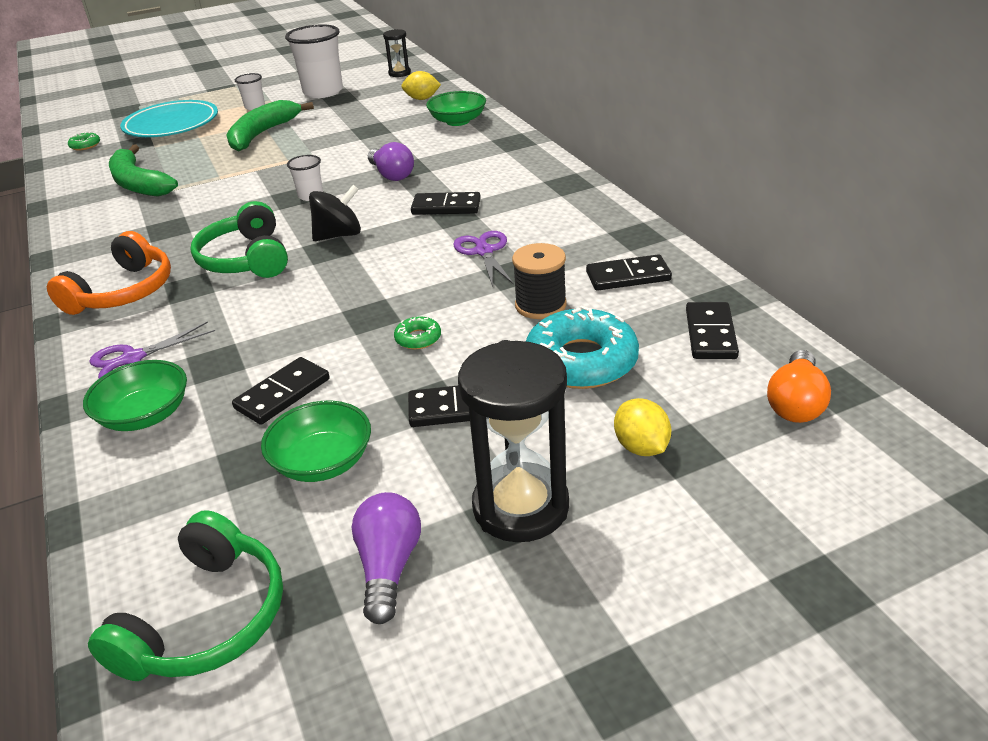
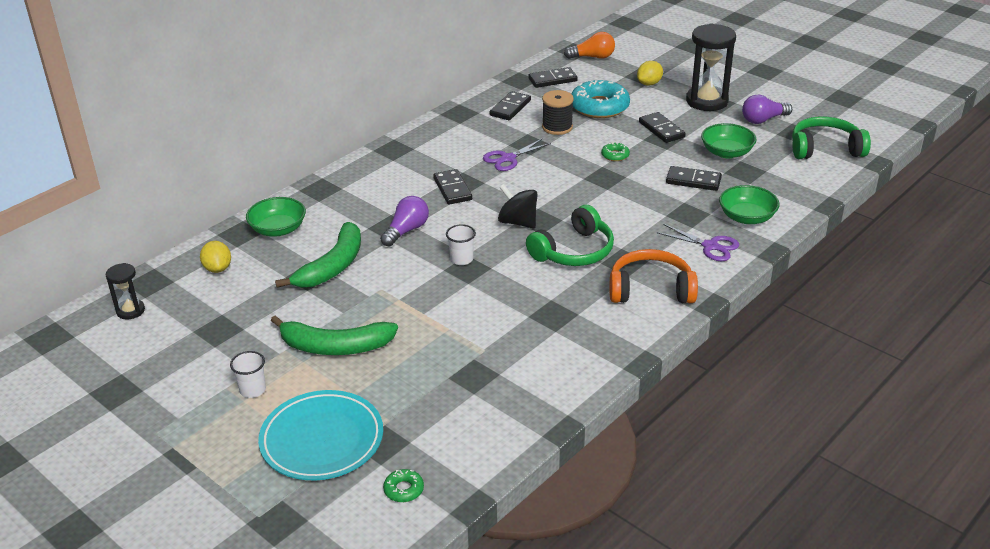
camera: 115 degrees left, 0 degrees up
green banana [109,145,178,197] -> green banana moved to [275,222,361,288]
white cup [285,24,343,98] -> none
black domino [586,254,672,291] -> black domino turned 60 degrees clockwise [490,91,531,120]

